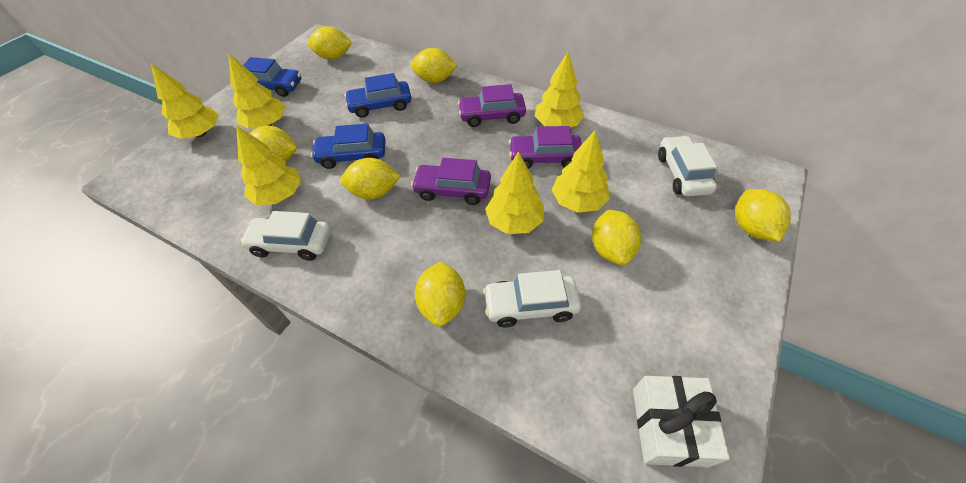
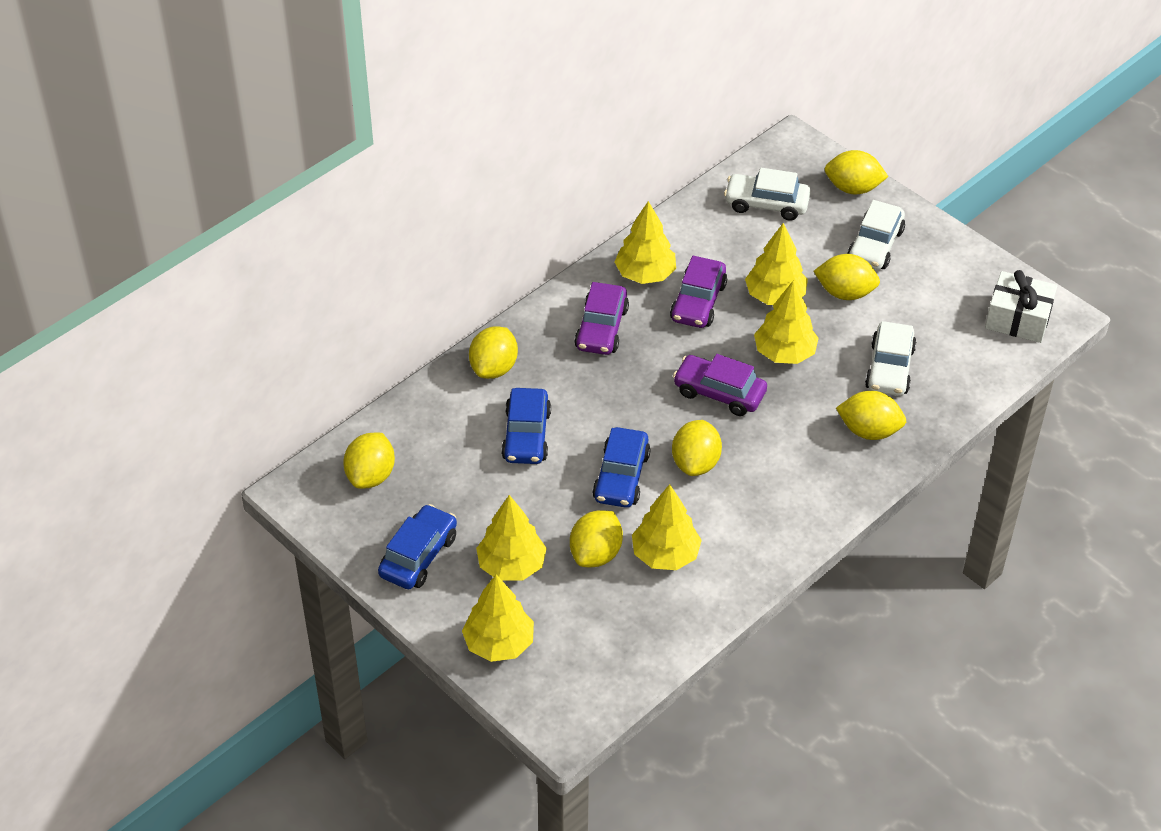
camera: 75 degrees left, 5 degrees down
white car [239,211,331,261] -> white car moved to [847,200,905,270]
purple car [411,158,491,205] -> purple car turned 90 degrees clockwise [673,354,767,416]

